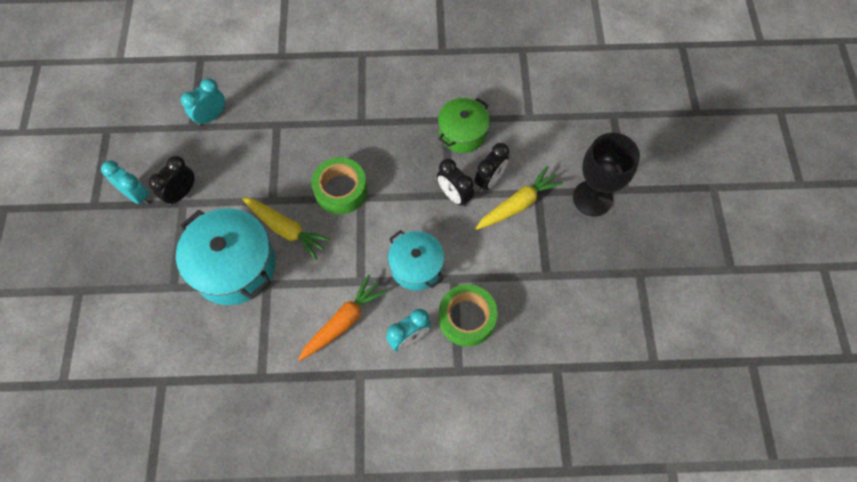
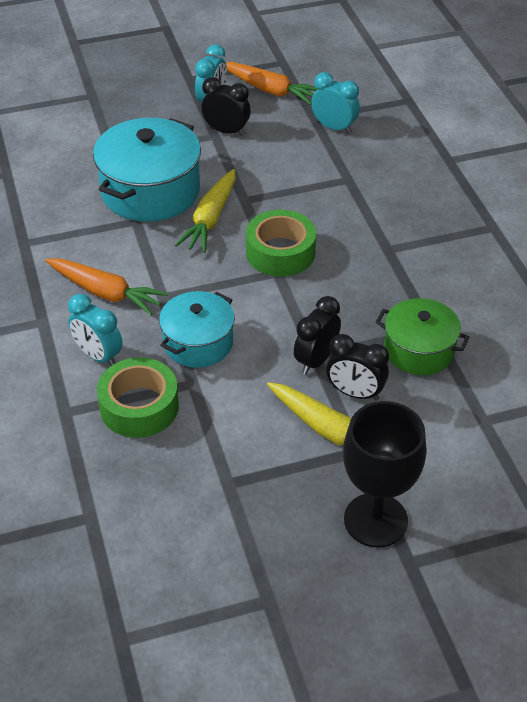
camera: 75 degrees right, 20 degrees down
none -> orange carrot [226,62,318,105]

